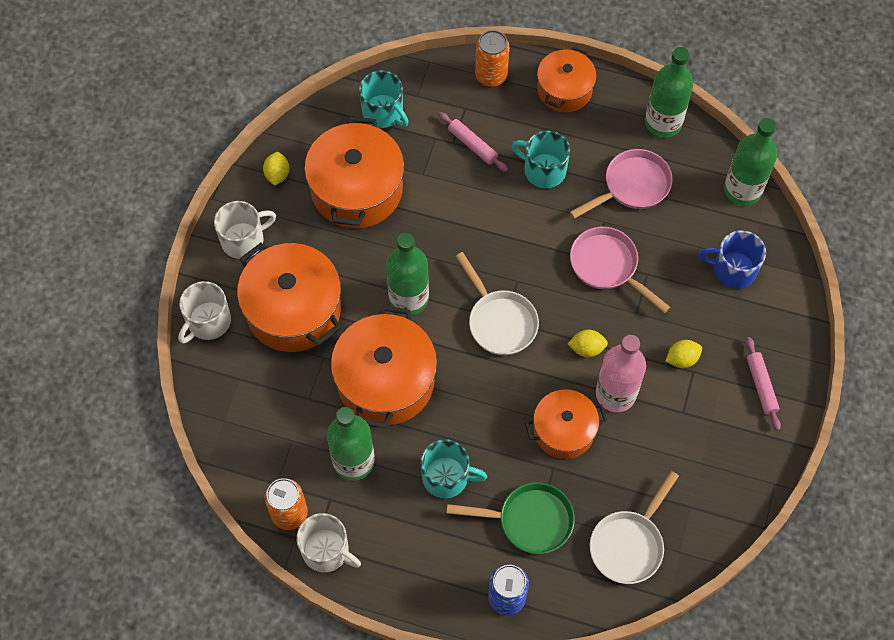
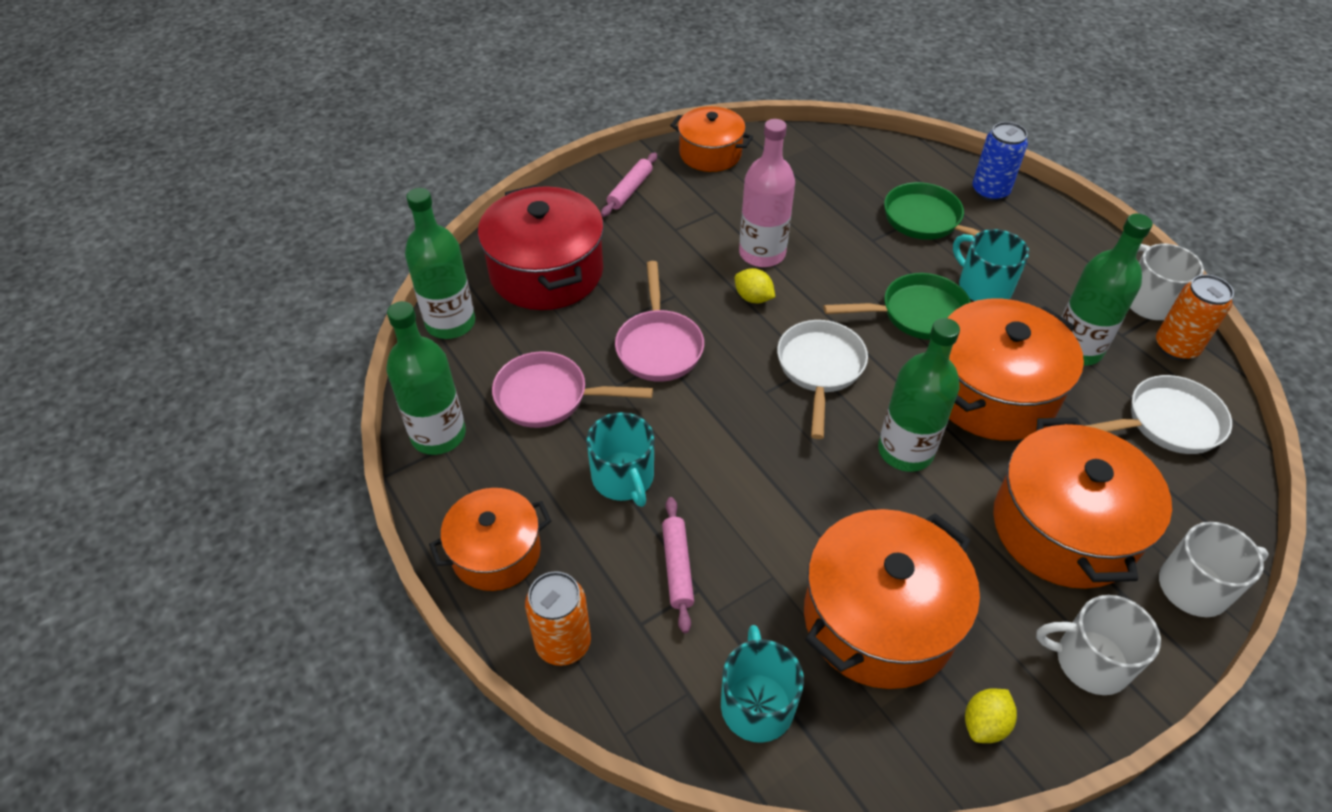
camera: 140 degrees left, 15 degrees down
orange pot [525,389,607,459] -> orange pot moved to [670,106,753,172]
white pan [590,471,679,584] -> white pan moved to [1086,375,1232,454]
yellow lemon [666,340,702,368] -> none
blue mug [699,230,766,289] -> red pot [478,185,604,310]
none -> green pan [824,273,971,340]

